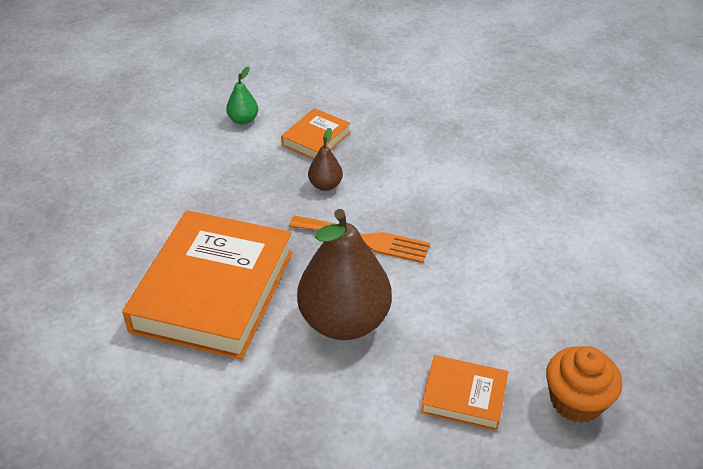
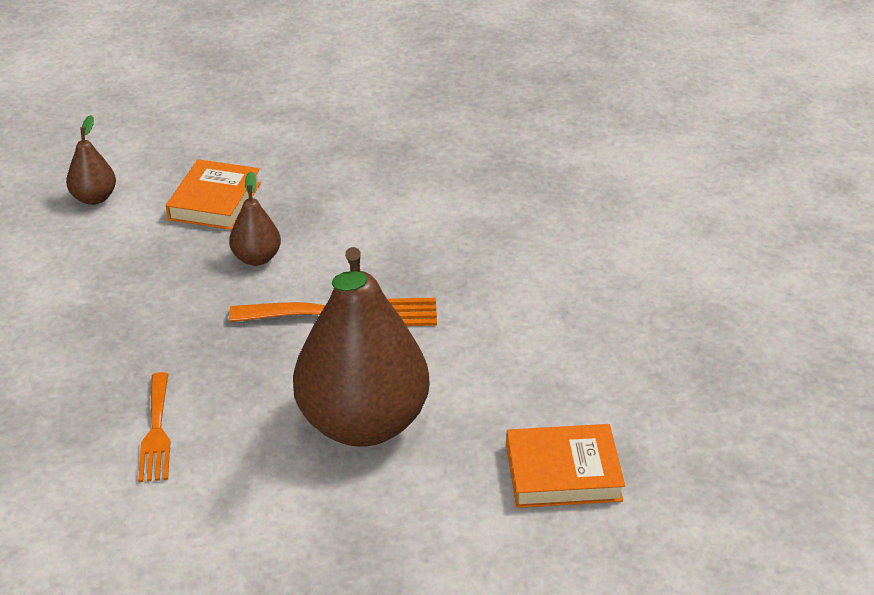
camera: 20 degrees left, 5 degrees down
orange book [122,210,293,360] -> orange fork [138,372,171,482]
green pear [226,66,258,125] -> brown pear [66,115,116,205]
orange cupcake [546,346,622,423] -> none

